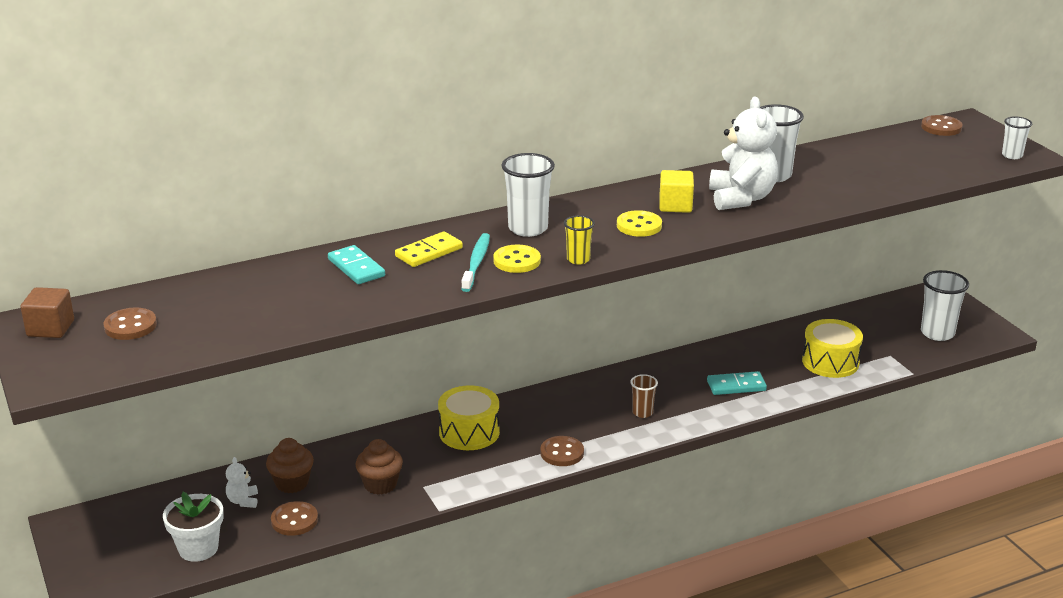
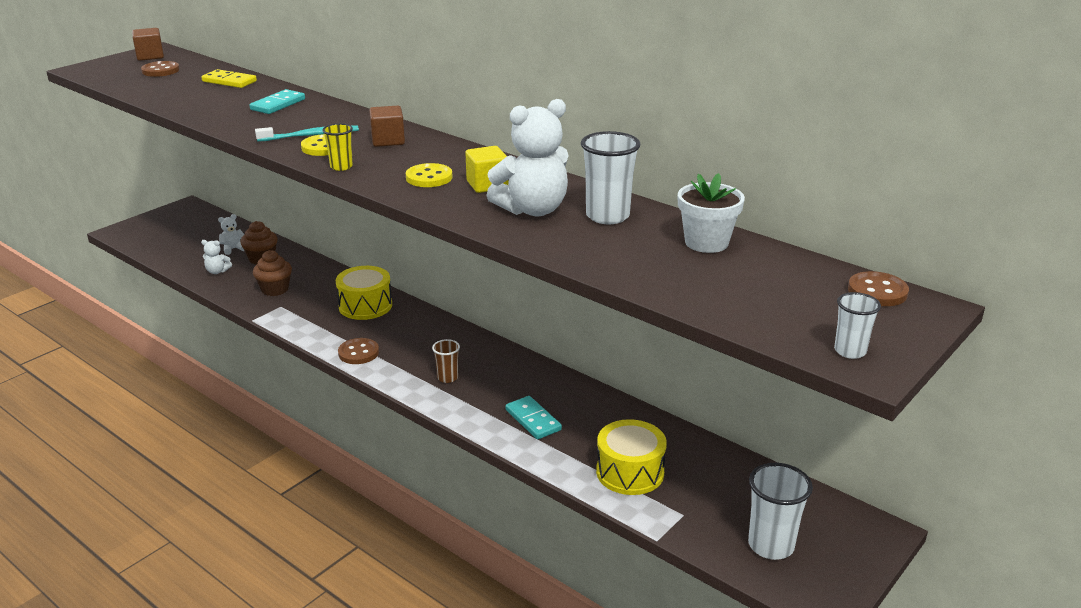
camera: 65 degrees right, 0 degrees up
white flower pot [163,492,224,562] -> white flower pot moved to [678,173,745,253]
brown button [271,501,318,536] -> white teddy bear [201,240,232,274]
yellow domino [395,231,463,267] -> yellow domino moved to [202,69,257,88]
white cup [501,153,555,237] -> brown cube [369,106,405,147]

